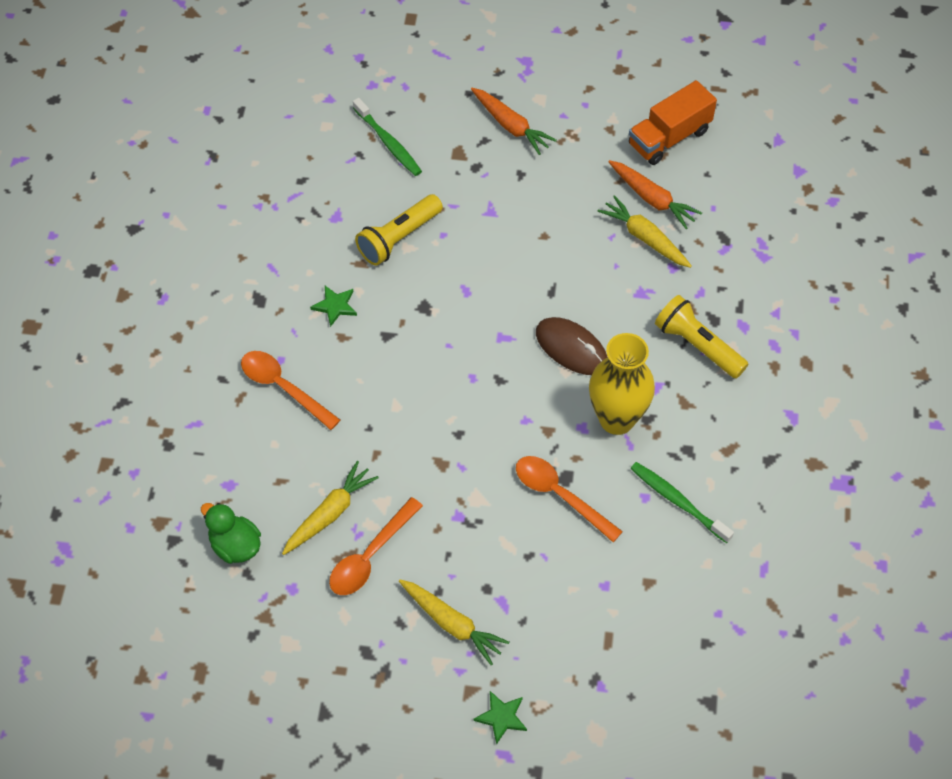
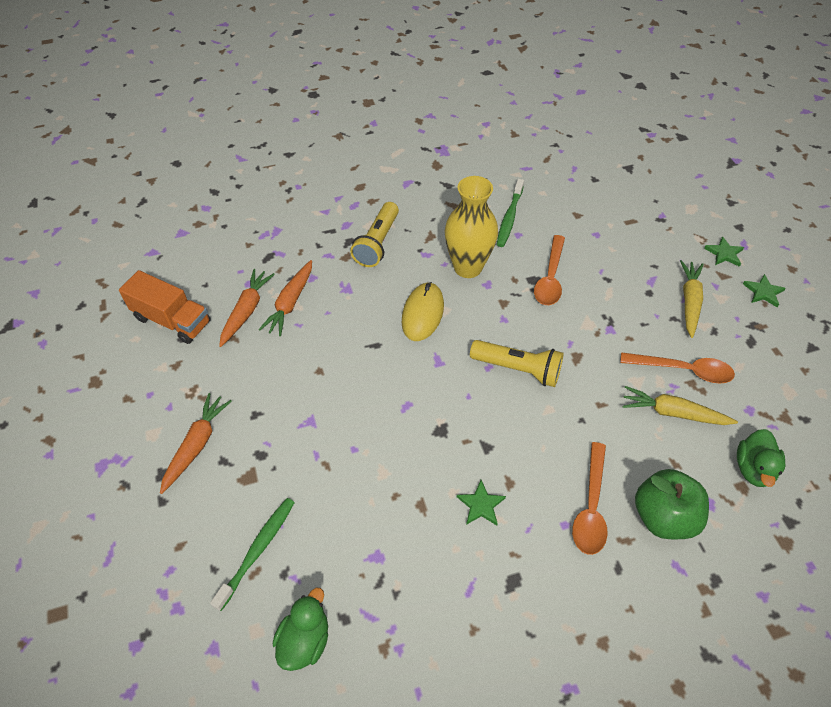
camera: 115 degrees left, 5 degrees down
yellow flashlight [355,194,443,266] -> yellow flashlight moved to [470,340,563,387]
brown mouse [536,317,607,375] -> yellow mouse [402,282,444,341]
yellow carrot [598,195,692,268] -> orange carrot [259,260,312,336]
none -> green duck [273,588,328,671]
none -> green apple [635,469,709,539]
none -> green star [743,274,786,307]

